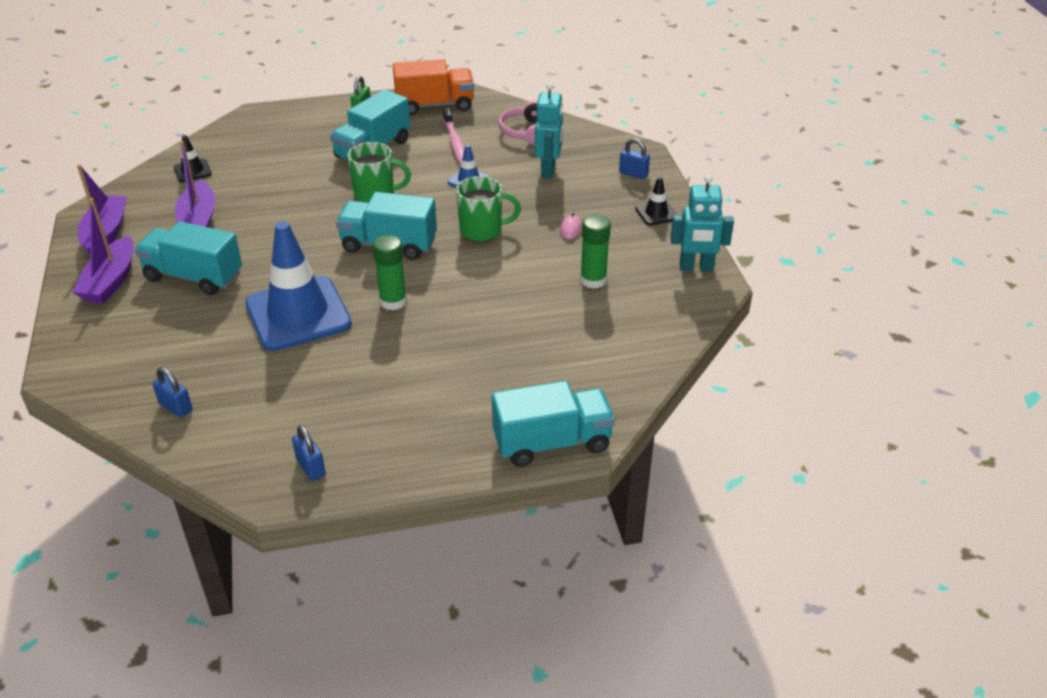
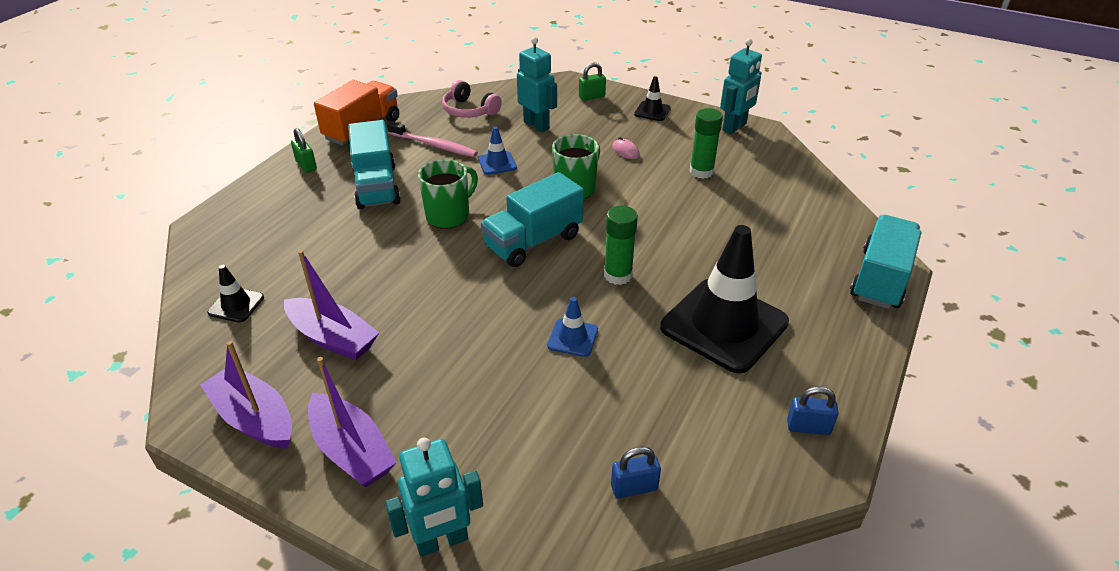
camera: 50 degrees left, 0 degrees up
turquoise truck [135,221,242,295] -> none
blue traffic cone [245,221,352,351] -> blue traffic cone [547,297,598,357], size x0.43
blue padlock [619,138,650,179] -> green padlock [579,63,606,101]
none -> turquoise robot [385,437,483,557]
none -> black traffic cone [660,225,789,373]

